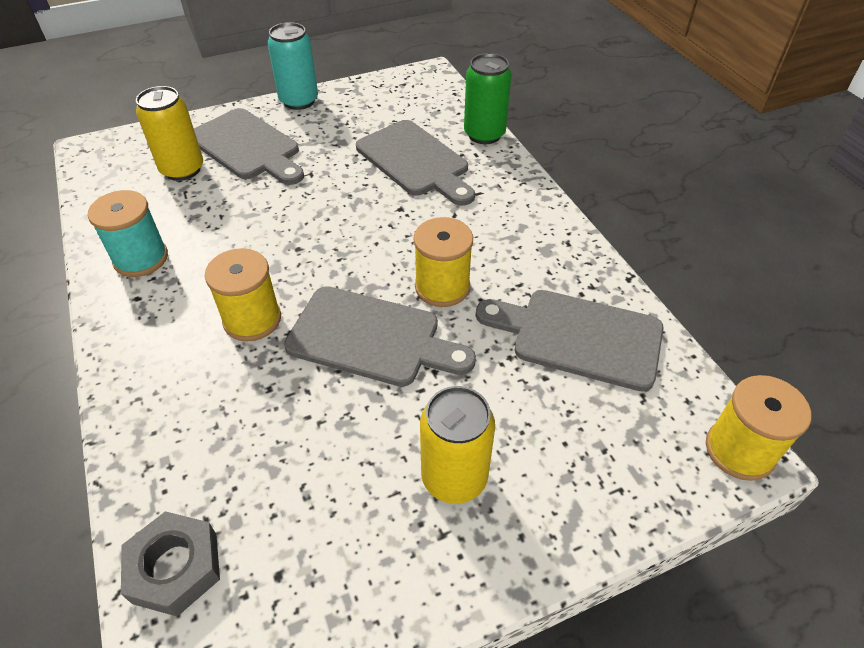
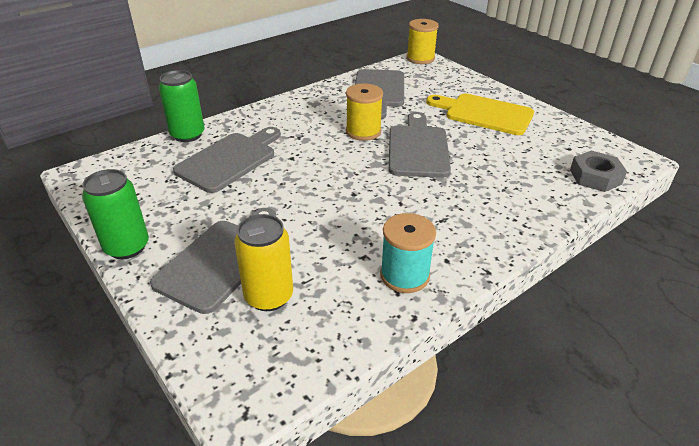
camera: 105 degrees left, 10 degrees down
yellow spool [205,248,281,341] -> none
turquoise can [268,22,318,110] -> green can [82,169,149,259]
yellow can [420,386,495,504] -> yellow cutting board [426,94,534,135]

